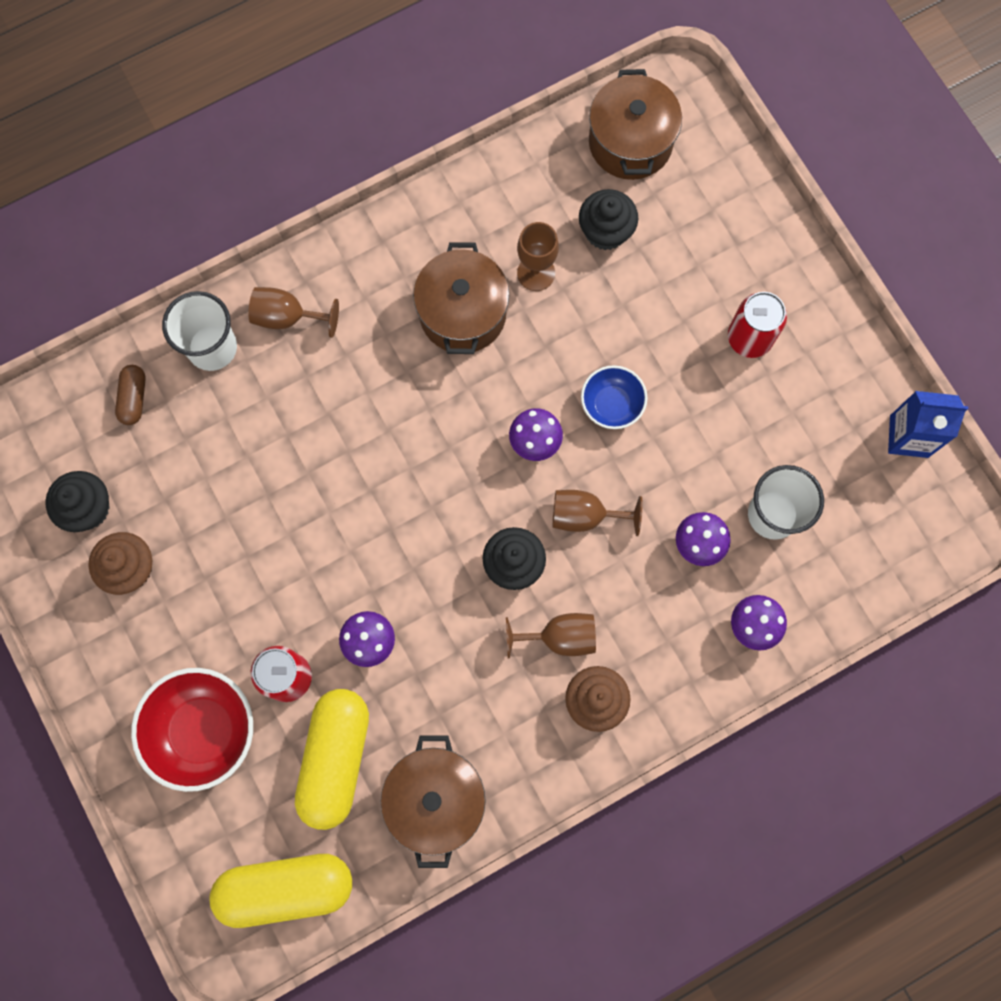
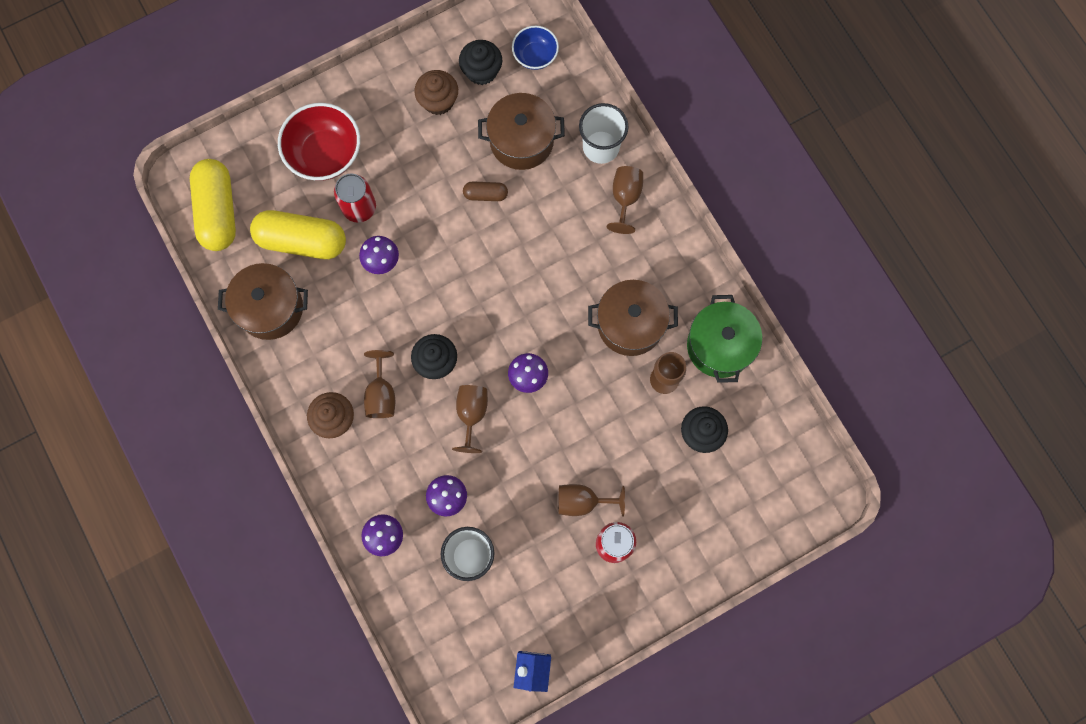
camera: 90 degrees right, 0 degrees up
brown capsule [115,365,146,425] -> brown capsule moved to [463,181,508,201]
blue bowl [581,365,648,429] -> blue bowl moved to [512,26,559,70]
brown pot [589,69,682,180] -> brown pot moved to [478,93,565,170]
none -> brown goblet [558,484,625,517]
none -> green pot [687,295,762,383]

